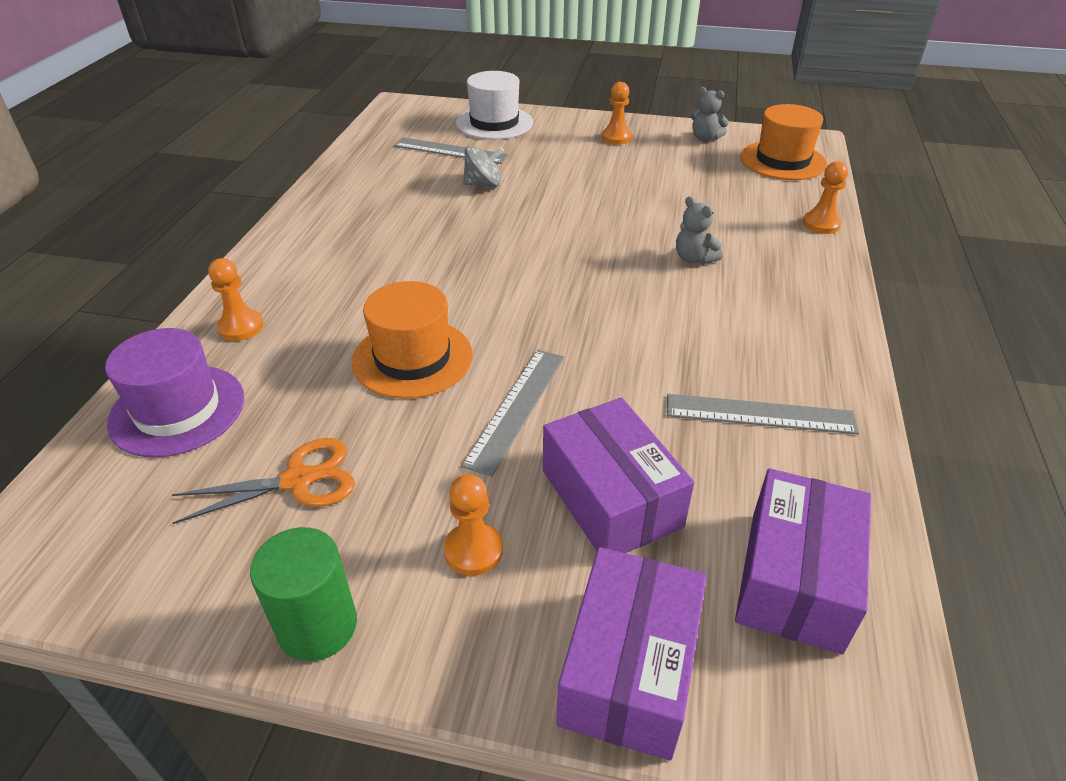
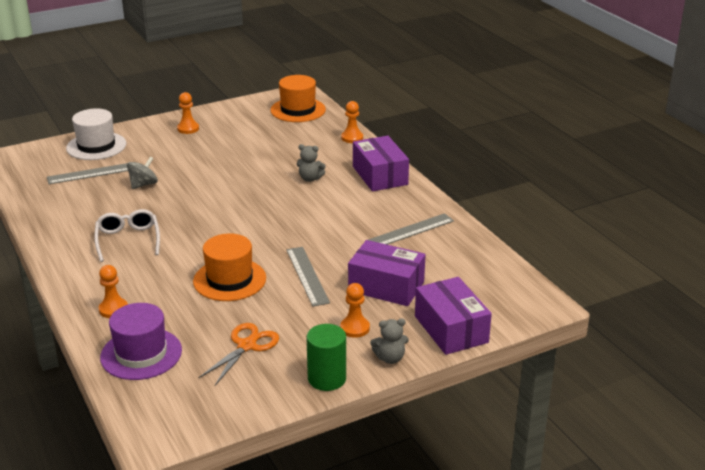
camera: 40 degrees left, 10 degrees down
grey teddy bear [691,87,729,141] -> grey teddy bear moved to [370,319,409,364]
purple box [735,468,871,654] -> purple box moved to [353,136,409,192]
none -> white glasses [94,209,160,262]

